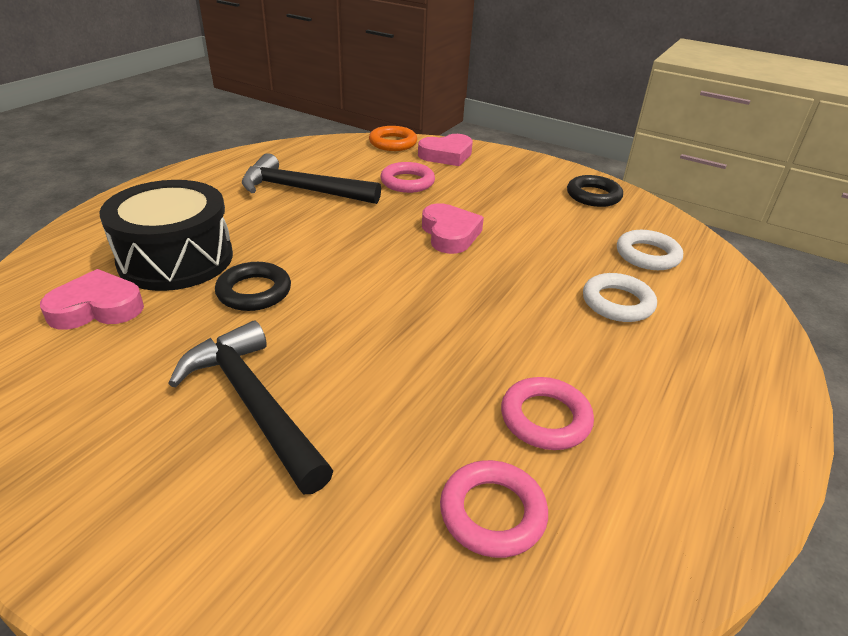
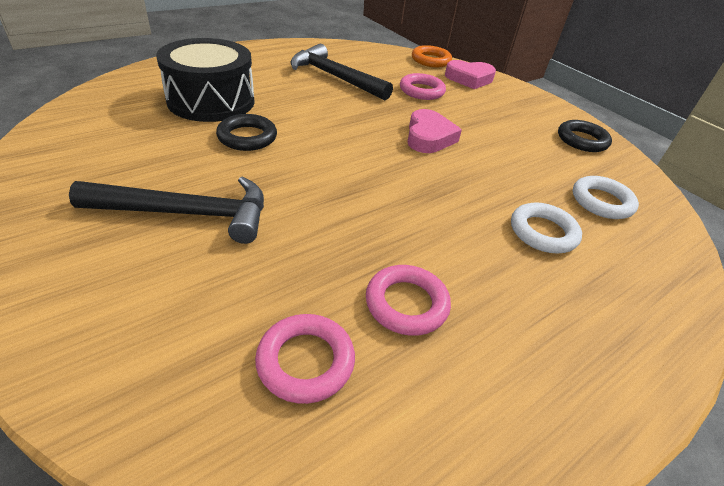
camera: 20 degrees right, 5 degrees up
pink heart [40,269,144,330] -> none
black hammer [168,321,333,494] -> black hammer turned 105 degrees clockwise [69,176,264,244]

